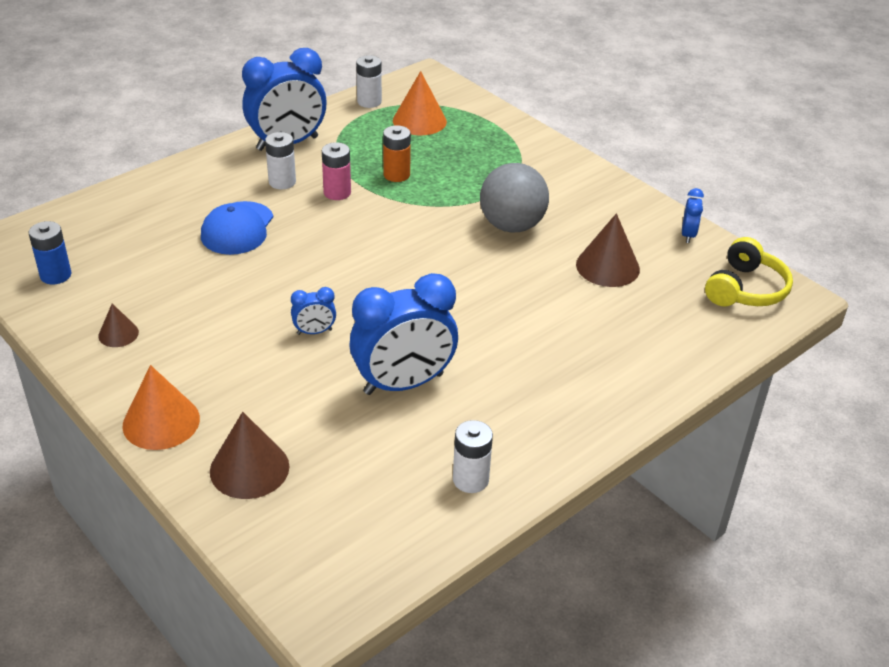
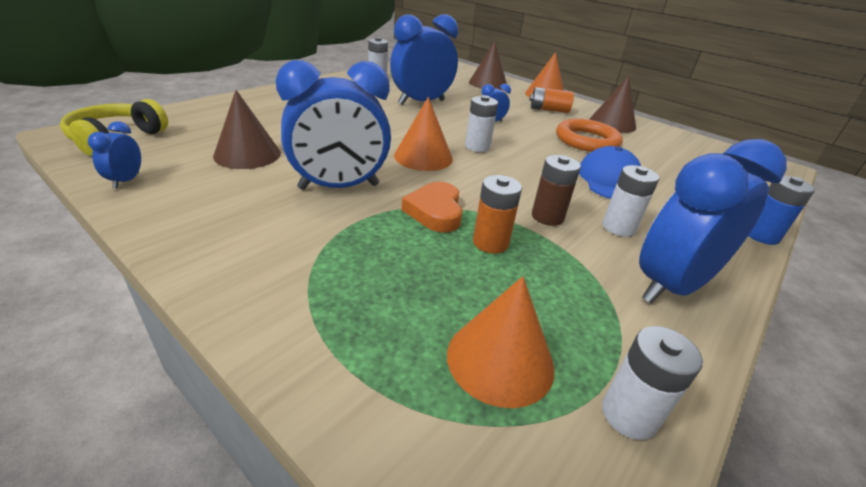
camera: 170 degrees right, 5 degrees down
blue battery [28,221,71,284] -> blue battery moved to [748,176,815,245]
brown cone [98,303,139,347] -> brown cone [589,76,636,133], size x1.78
pink battery [322,142,351,200] -> brown battery [532,155,581,226]
grey ball [480,163,549,232] -> blue clock [276,60,391,190]
none -> orange cone [394,97,453,171]
none -> orange heart [402,182,463,233]
none -> white battery [465,95,498,152]
none -> orange battery [530,87,574,113]
none -> orange ring [556,119,623,152]

